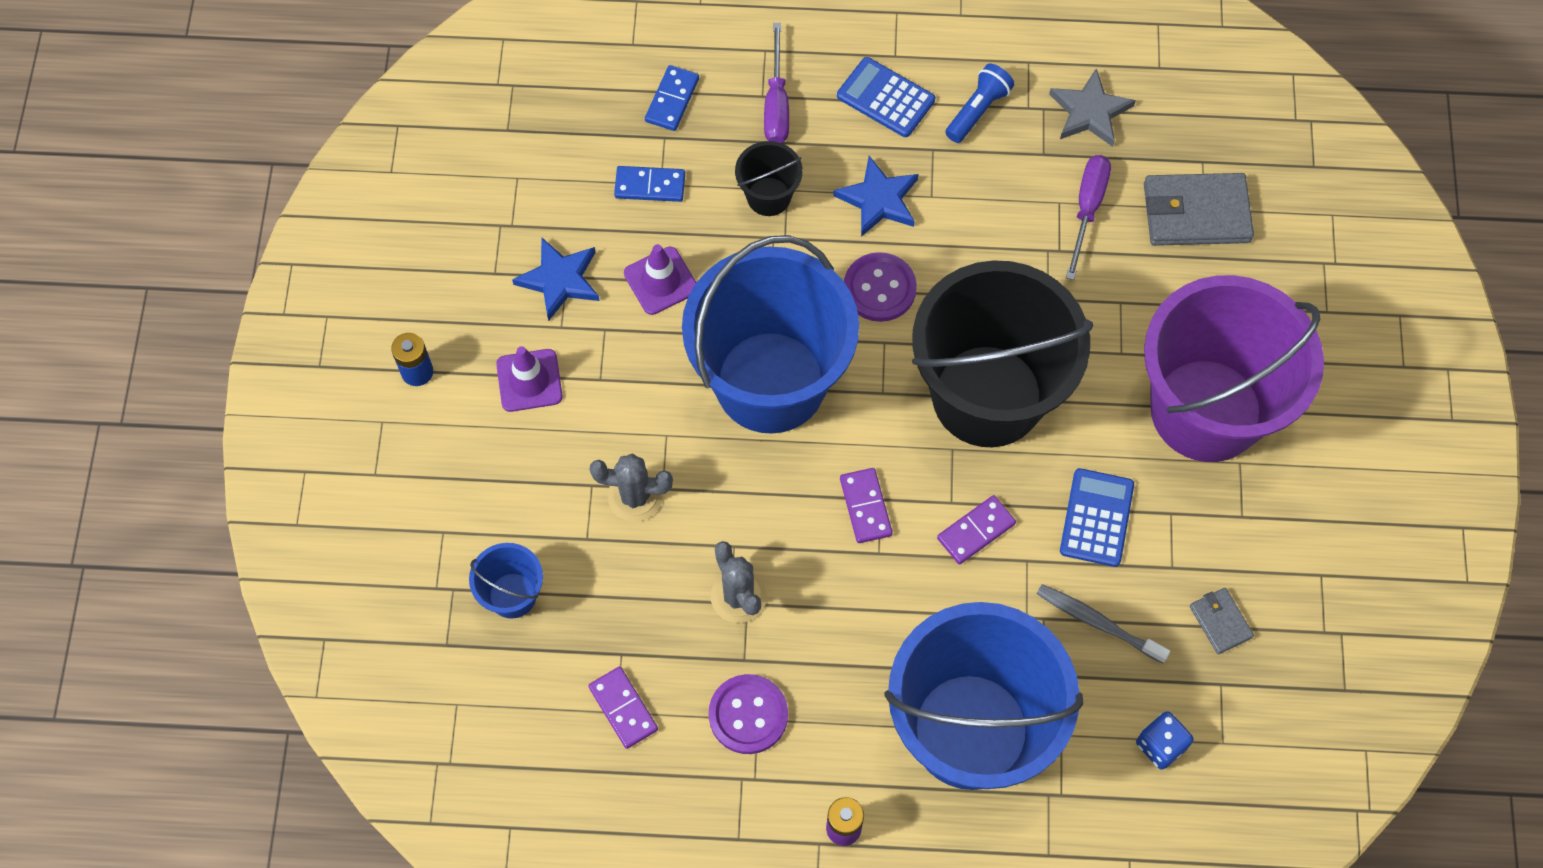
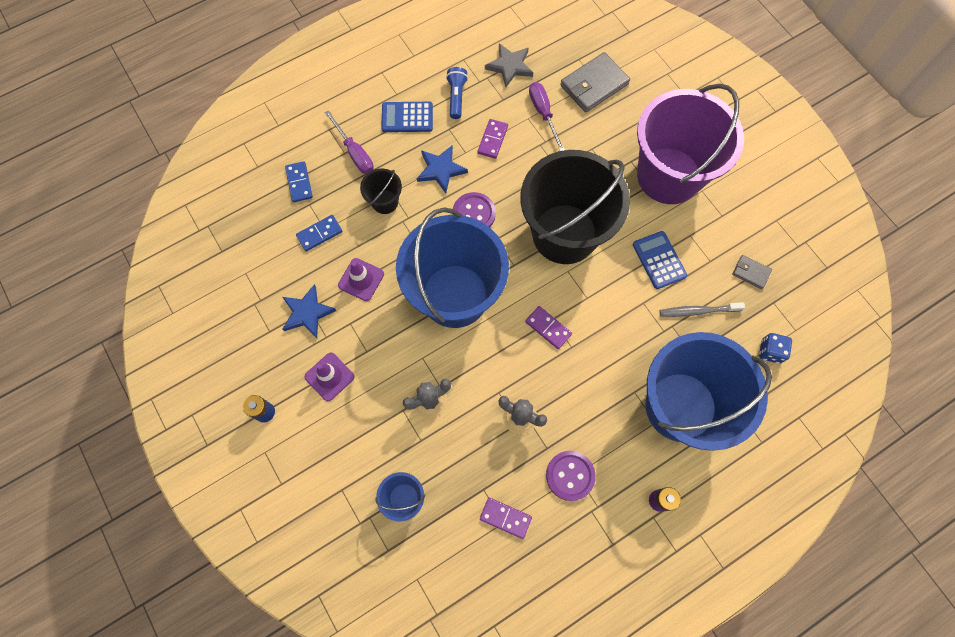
camera: 35 degrees left, 5 degrees up
purple domino [937,495,1016,564] -> purple domino moved to [478,119,508,159]

